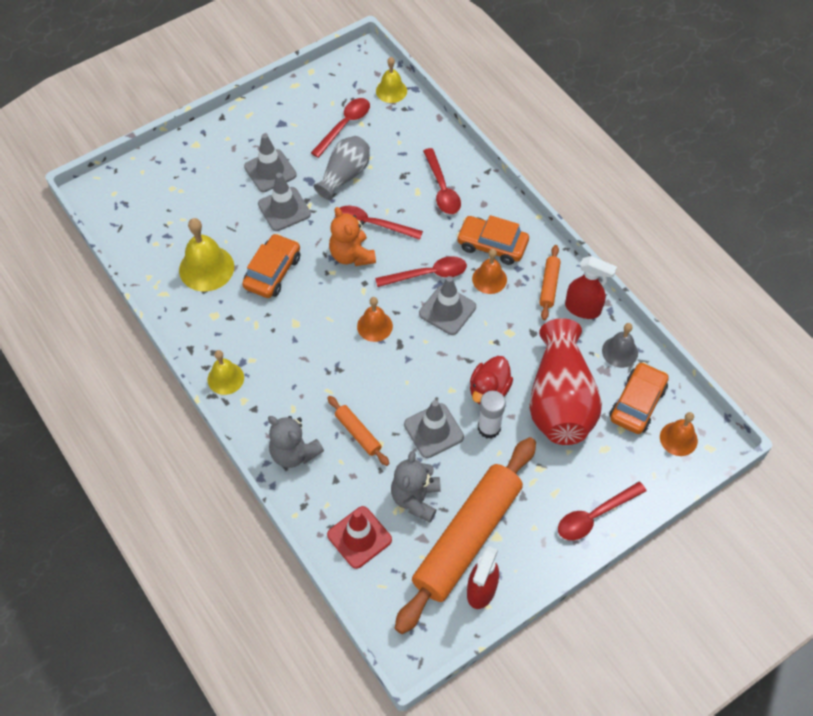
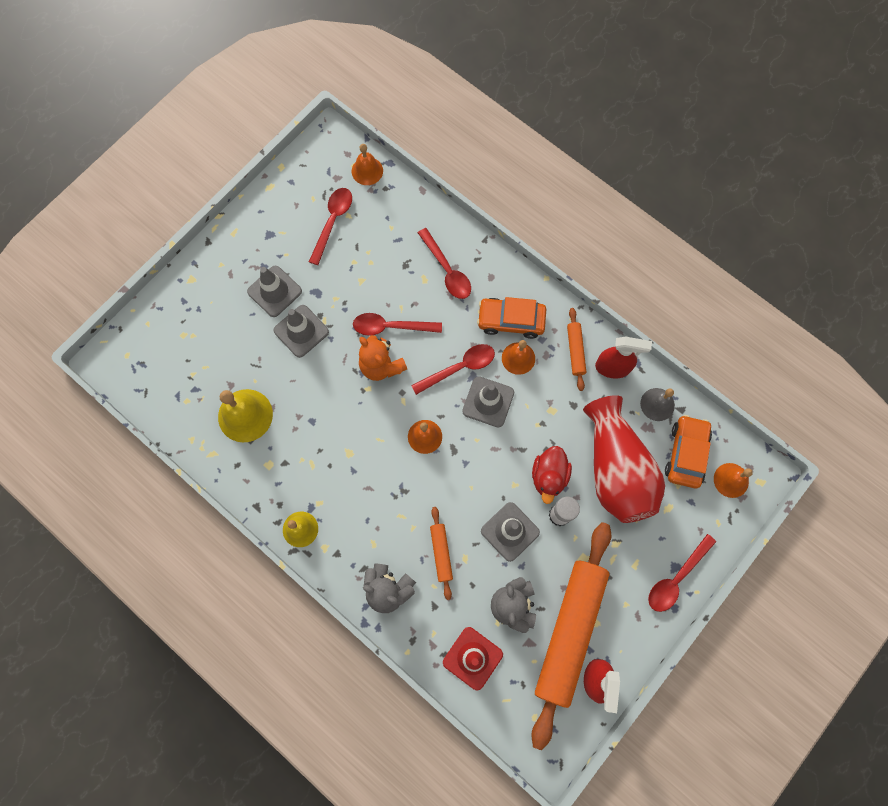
camera: 15 degrees left, 15 degrees up
orange car [242,233,300,298] -> none
grey vase [313,136,370,200] -> none
orange rolling pin [327,396,389,466] -> orange rolling pin turned 45 degrees clockwise [430,507,453,600]
yellow bell [376,57,407,103] -> orange bell [352,144,383,185]

